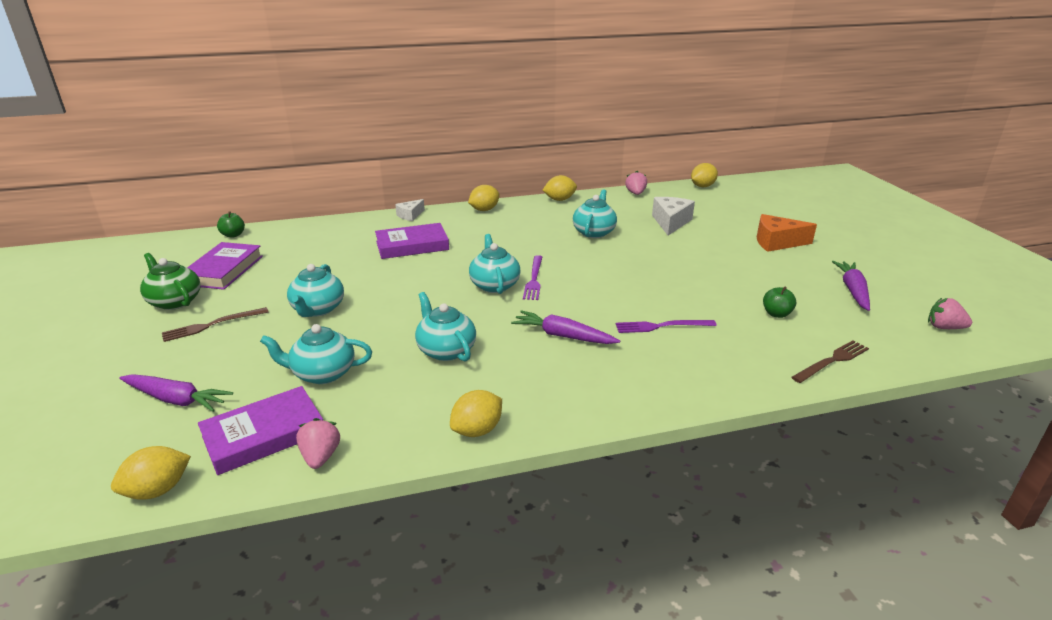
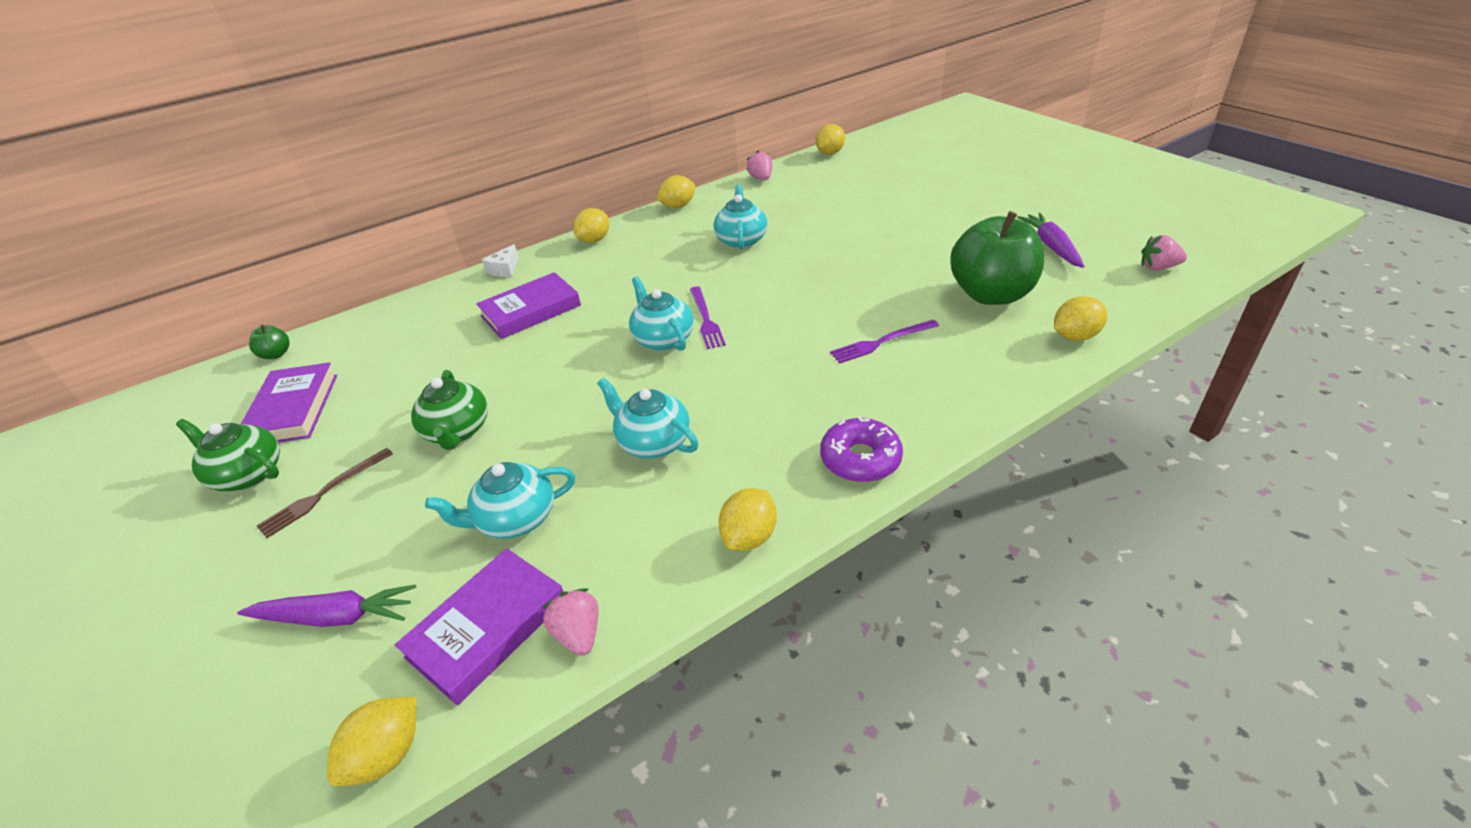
camera: 15 degrees left, 10 degrees up
turquoise teapot [287,264,344,317] -> green teapot [411,370,488,450]
purple carrot [511,310,620,344] -> none
white cheese [652,197,695,235] -> none
orange cheese [757,214,817,252] -> none
green apple [763,286,796,318] -> green apple [950,211,1045,305], size x2.45
brown fork [791,340,869,383] -> yellow lemon [1054,296,1108,341]
none -> purple donut [820,416,903,482]

